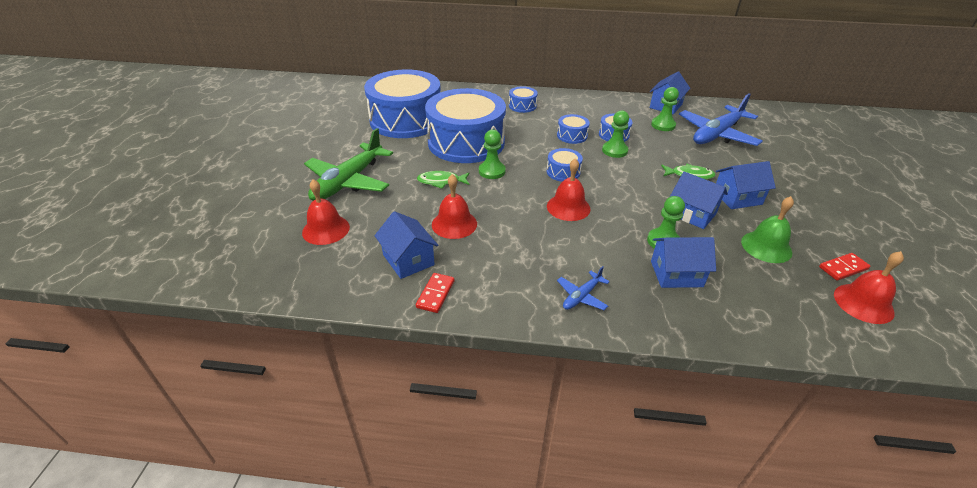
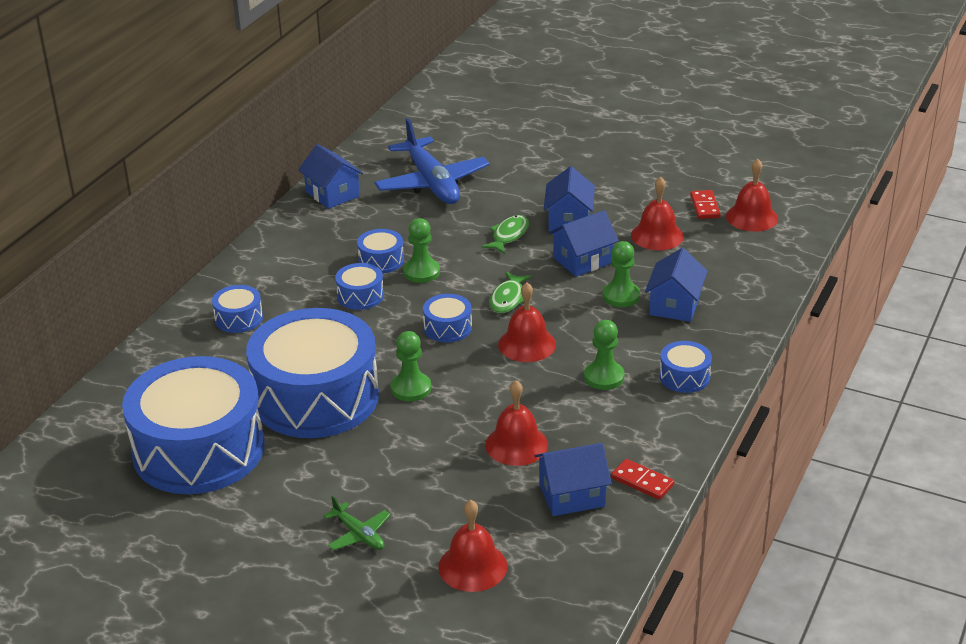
camera: 70 degrees left, 5 degrees down
green plane [304,128,393,201] -> green plane [324,496,390,550], size x0.46
green fish [417,171,470,189] -> green fish moved to [489,272,532,313]
blue plane [557,266,610,310] -> blue drum [659,341,712,393]
green pawn [651,87,679,131] -> green pawn moved to [584,320,625,390]
green bell [741,196,794,263] -> red bell [631,176,684,250]

